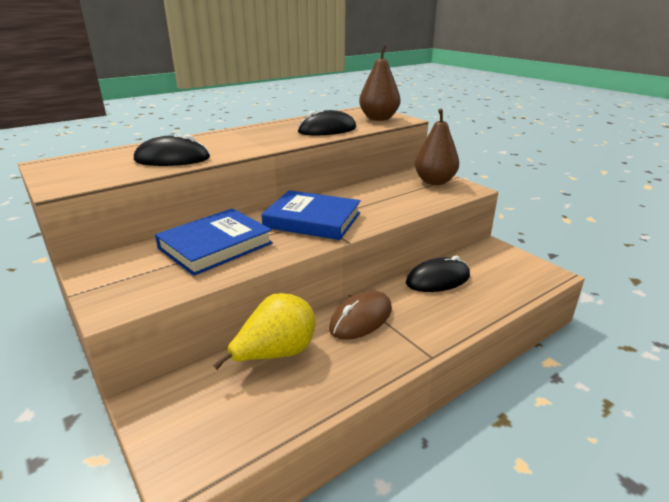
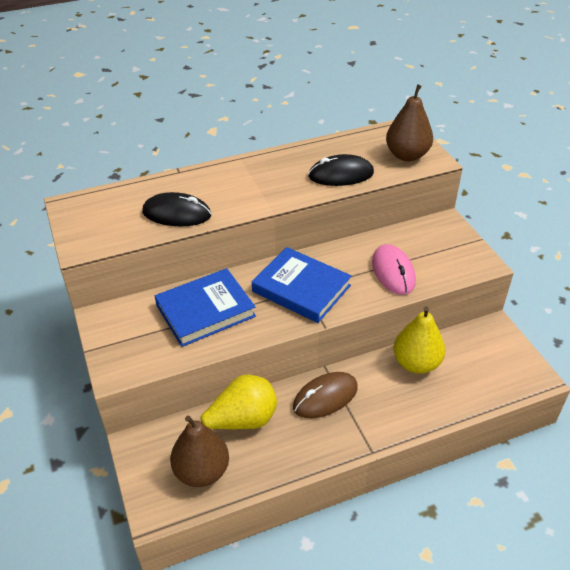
camera: 15 degrees right, 15 degrees up
black mouse [406,256,470,292] -> yellow pear [393,306,446,374]
brown pear [415,109,459,185] -> brown pear moved to [170,416,229,487]
none -> pink mouse [372,244,416,295]

